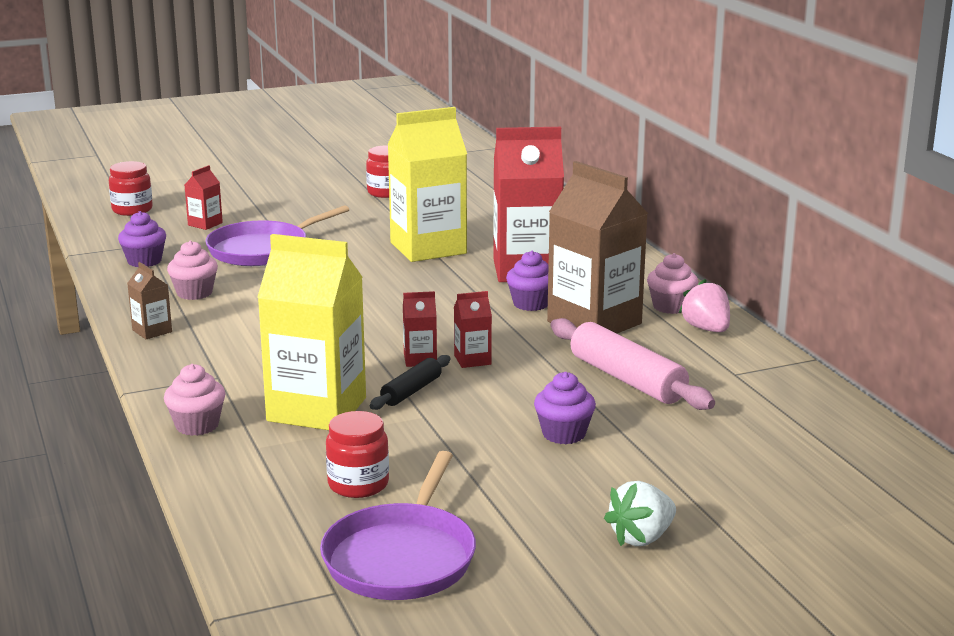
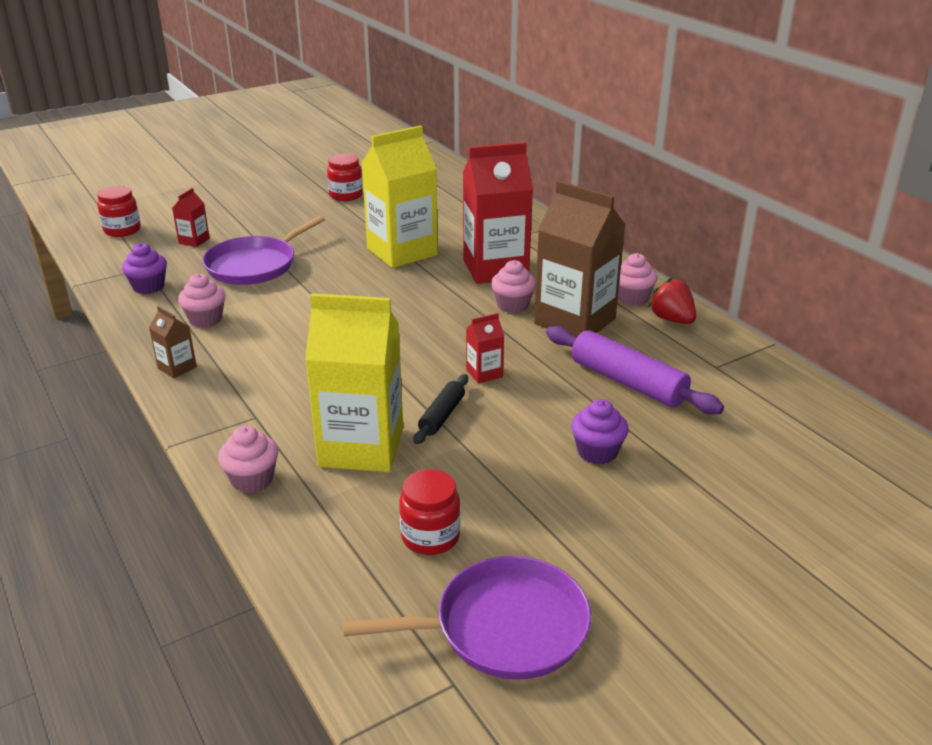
camera: 10 degrees left, 10 degrees up
purple pan [320,451,476,600] -> purple pan turned 105 degrees counterclockwise [343,556,591,680]
red carton [403,291,437,367] -> none
purple cupcake [506,251,549,311] -> pink cupcake [491,260,536,313]
pink rolling pin [551,318,715,410] -> purple rolling pin [546,326,724,415]
white strawberry [604,481,676,546] -> none
pink strawberry [679,279,730,332] -> red strawberry [648,277,696,324]

